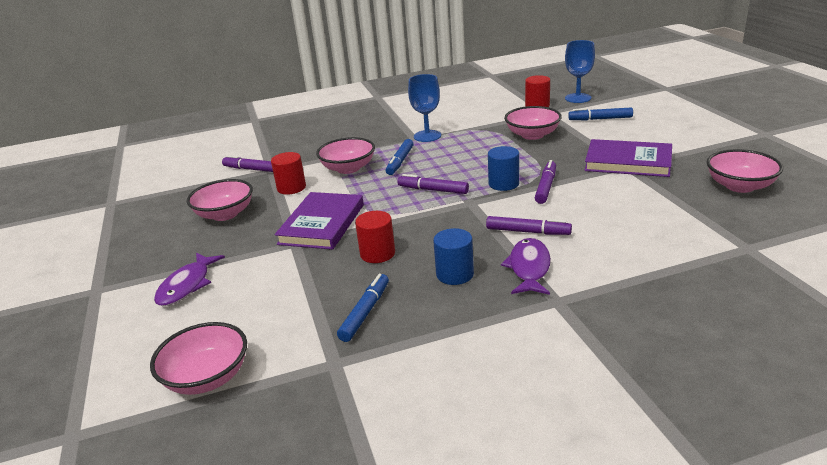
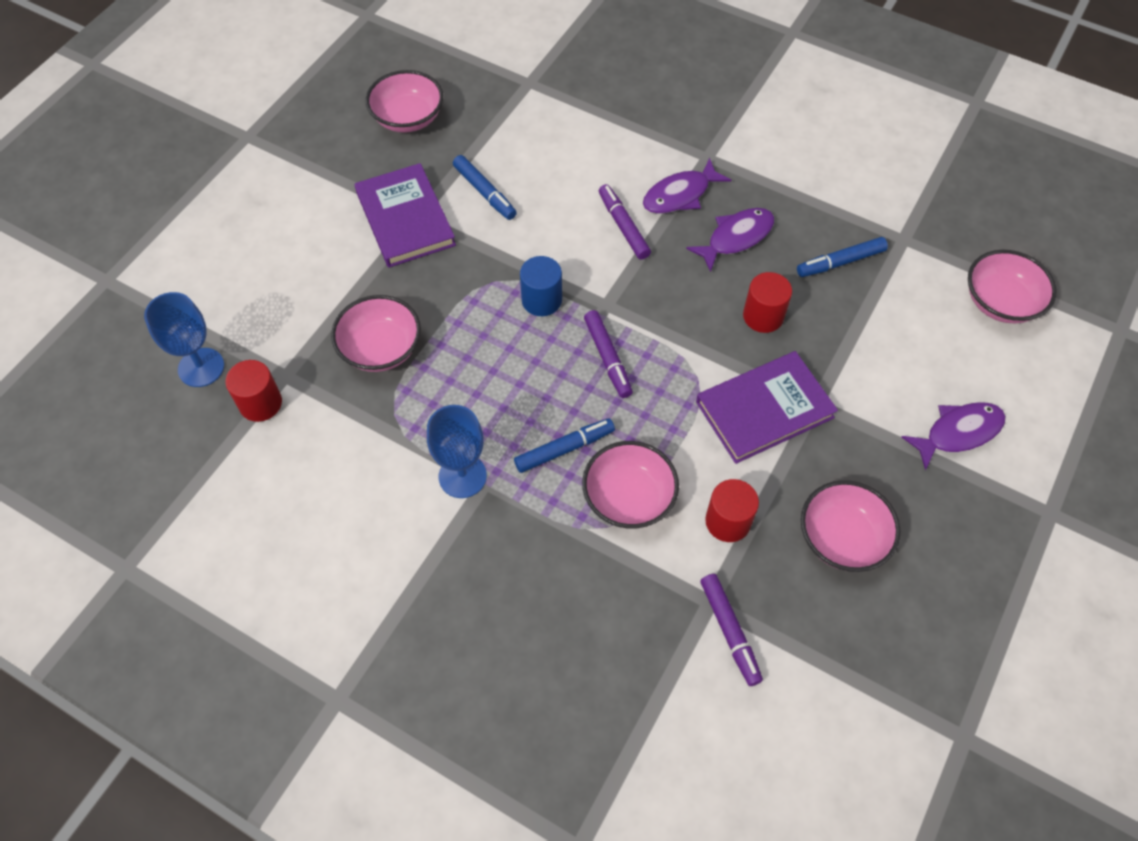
camera: 135 degrees left, 30 degrees up
blue cylinder [433,228,474,285] -> purple fish [686,208,774,272]
purple marker [535,160,556,204] -> none
blue marker [568,107,633,121] -> blue marker moved to [453,155,517,220]

